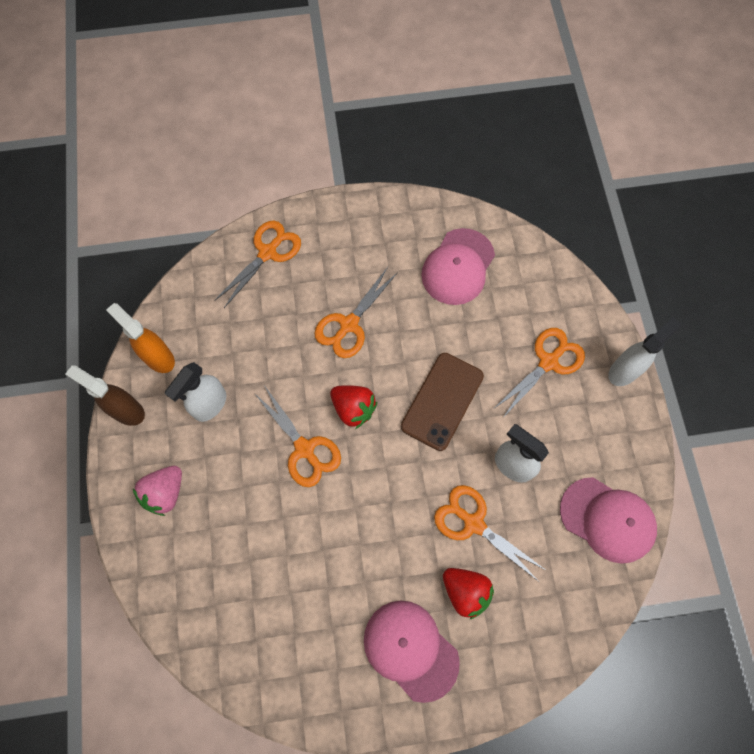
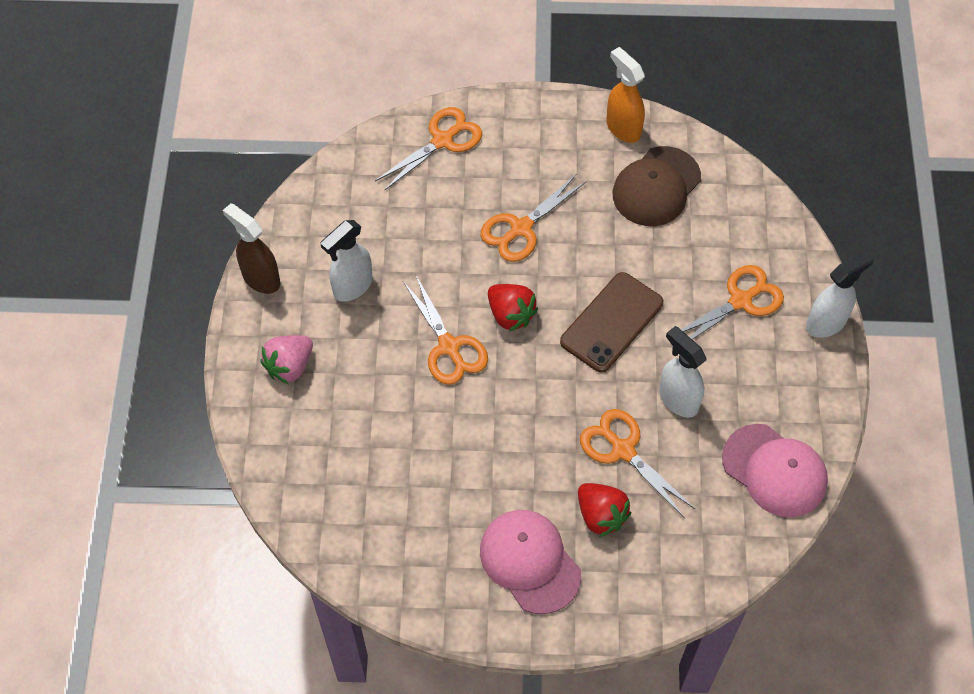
camera: 10 degrees right, 10 degrees down
orange spray bottle [106,303,175,373] -> orange spray bottle moved to [606,47,645,143]
pink cap [421,228,495,305] -> brown cap [613,146,701,226]

